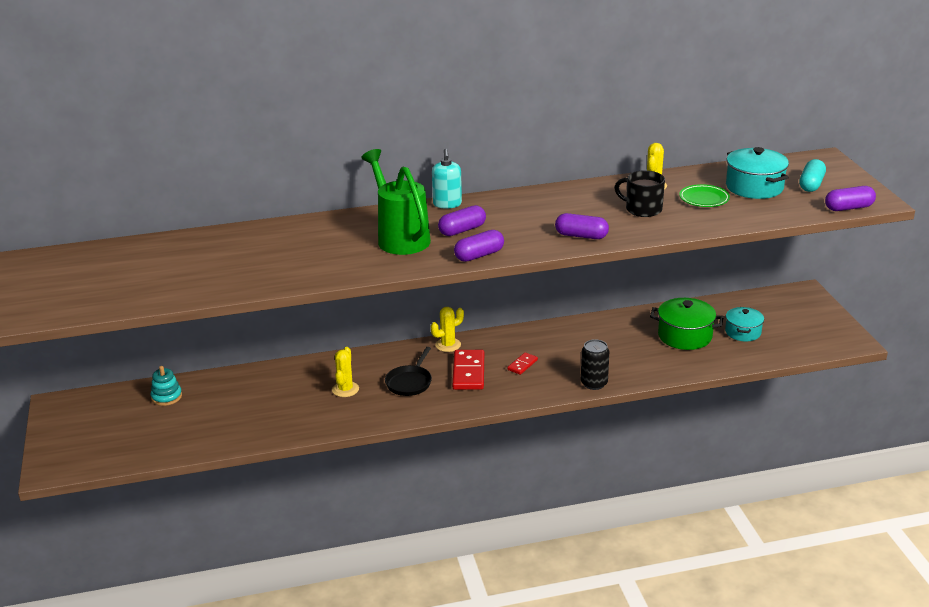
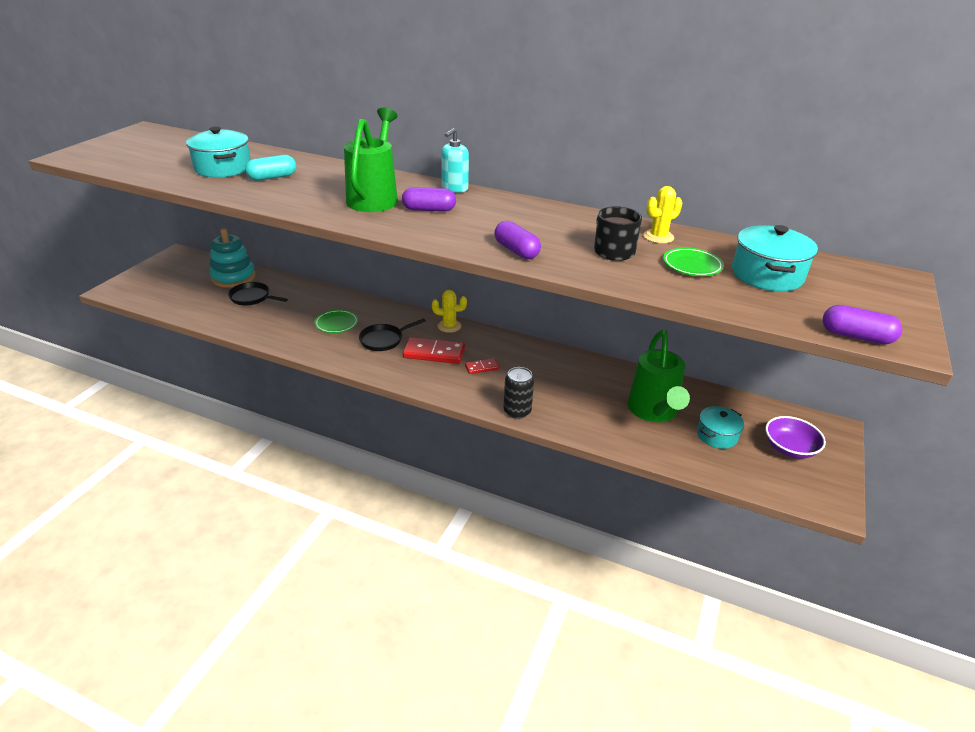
camera: 35 degrees right, 5 degrees up
turquoise stacking toy [151,366,182,406] -> turquoise stacking toy [209,228,256,288], size x1.77
yellow cactus [332,347,359,397] -> green plate [314,309,358,333]
red domino [452,350,484,390] -> red domino turned 60 degrees clockwise [403,337,465,364]
purple capsule [454,230,504,262] -> none
green pot [650,298,724,350] -> green watering can [627,330,690,422]
turquoise capsule [799,159,826,192] -> turquoise capsule moved to [245,155,296,181]
none -> turquoise pot [186,126,251,178]
none -> black pan [228,282,288,305]
none -> purple bowl [765,416,826,459]

